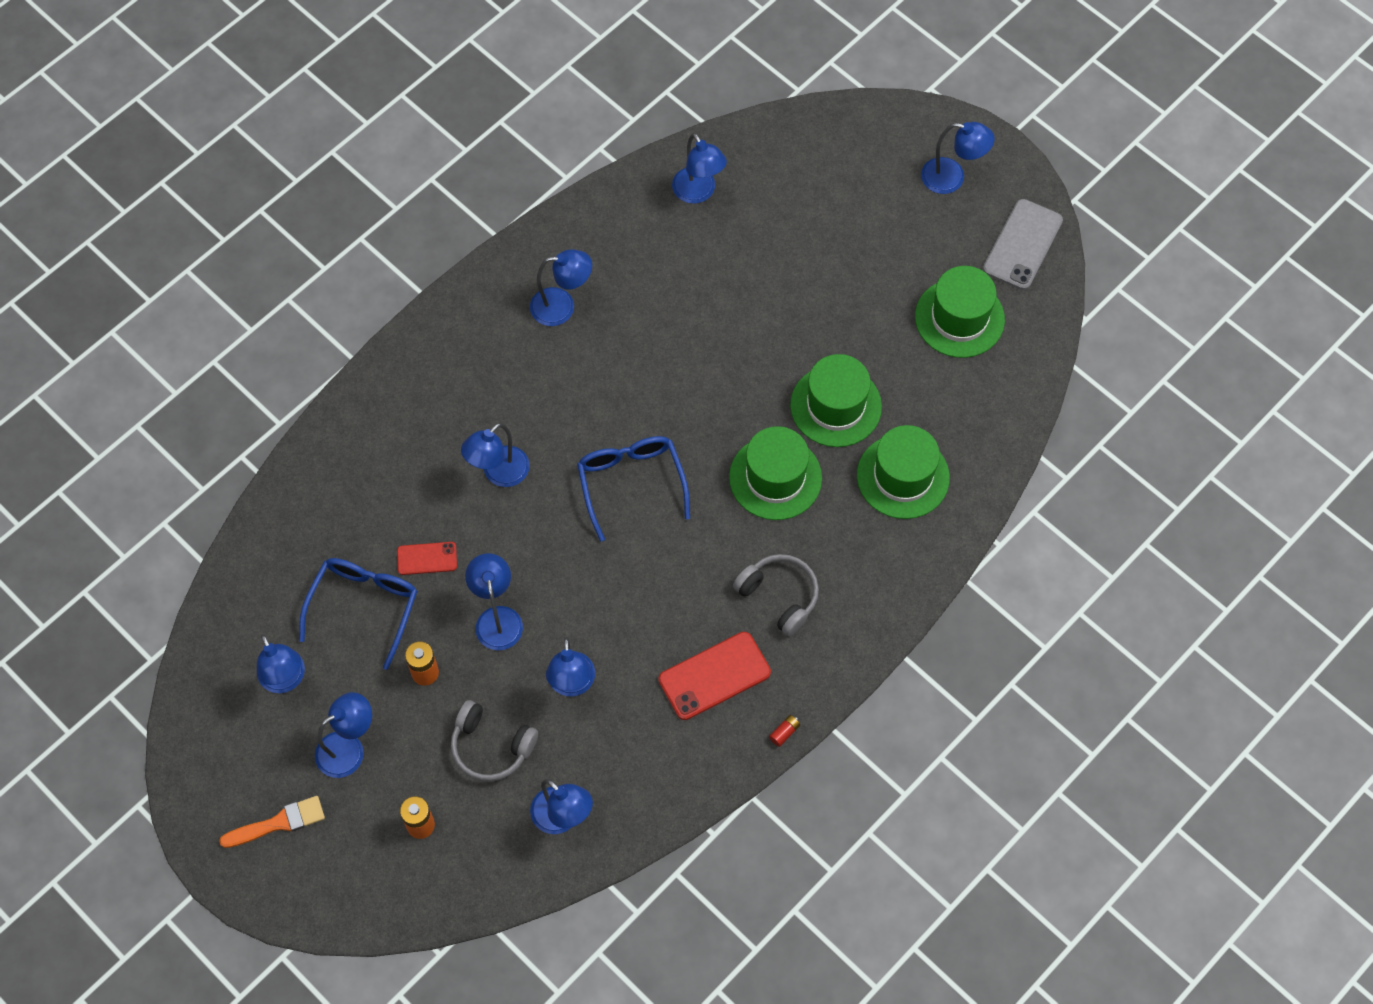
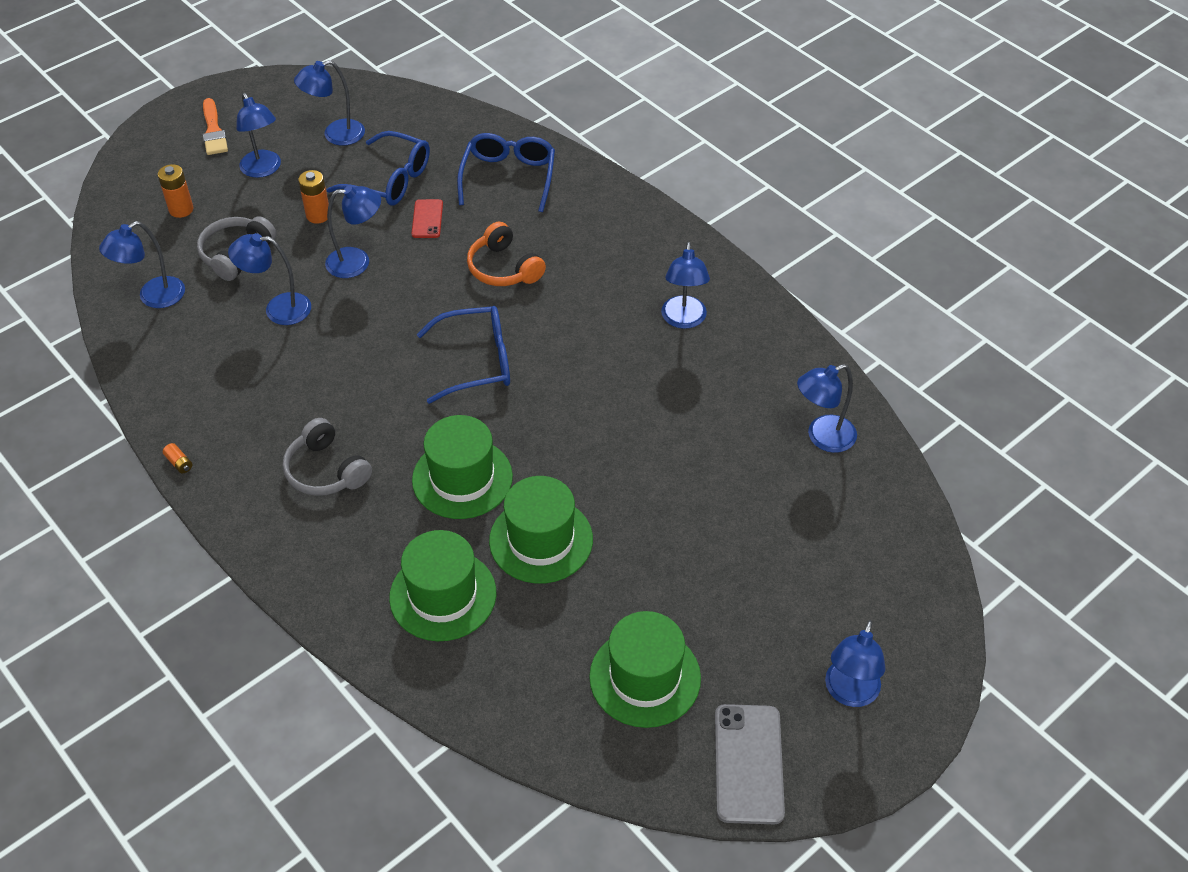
camera: 95 degrees right, 15 degrees down
blue lamp [461,423,530,487] -> orange headphones [467,222,546,286]
red phone [659,632,771,720] -> none
grey headphones [733,554,819,636] -> grey headphones turned 90 degrees clockwise [283,418,372,496]
red battery [769,715,800,747] -> orange battery [163,443,192,473]
grey phone [983,199,1063,290] -> grey phone turned 60 degrees clockwise [715,704,785,824]
none -> blue glasses [457,133,555,212]

